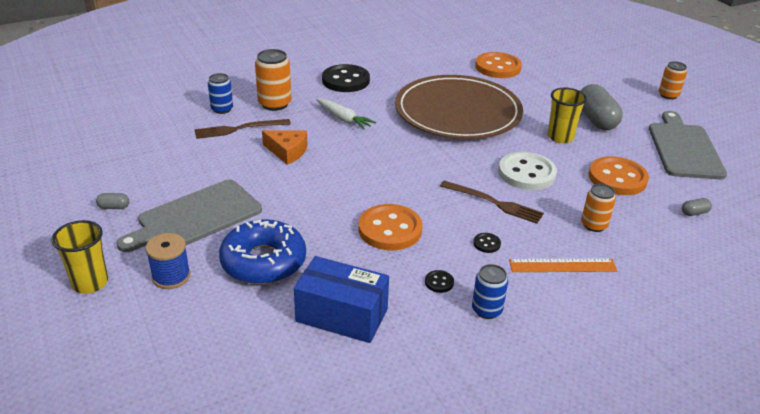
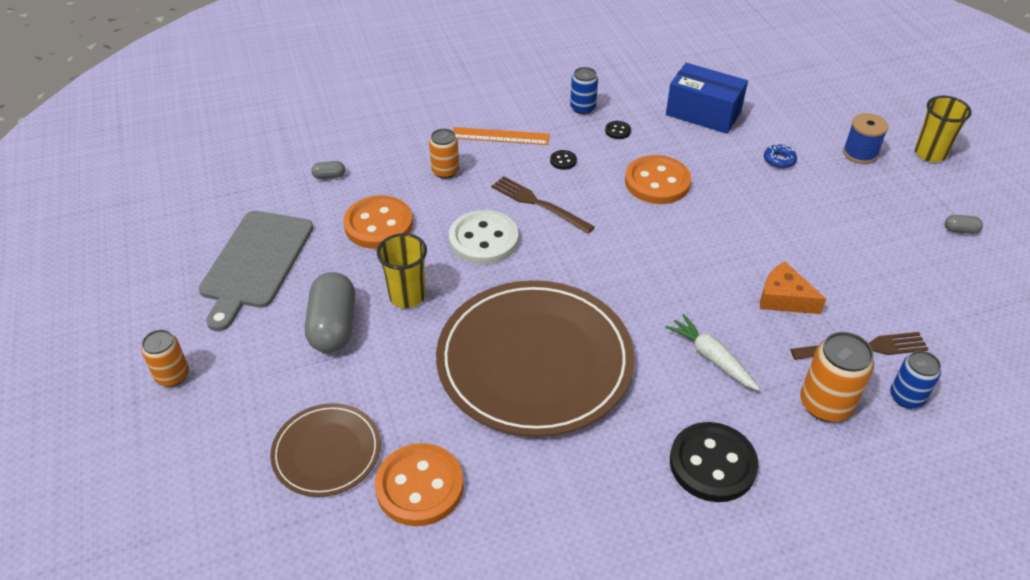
camera: 170 degrees left, 10 degrees up
grey cutting board [116,180,262,252] -> none
blue donut [219,219,306,284] -> blue donut [764,144,797,169], size x0.40
none -> brown plate [270,403,381,497]

